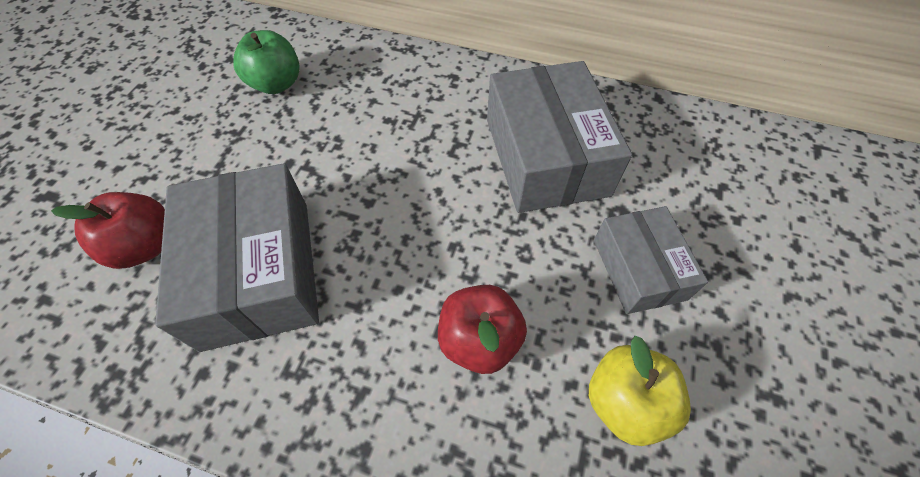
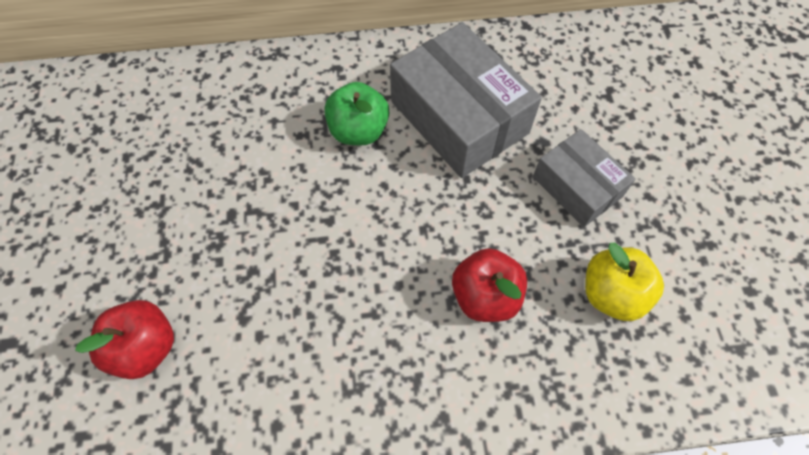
camera: 25 degrees left, 5 degrees up
grey box [155,163,319,352] -> none
green apple [233,30,300,94] -> green apple moved to [325,82,389,145]

